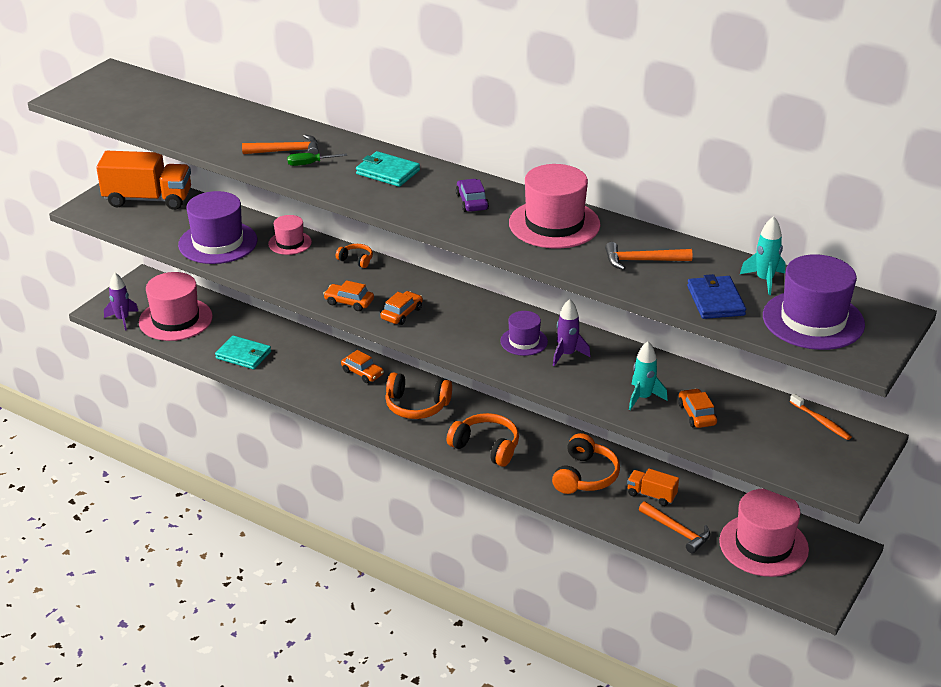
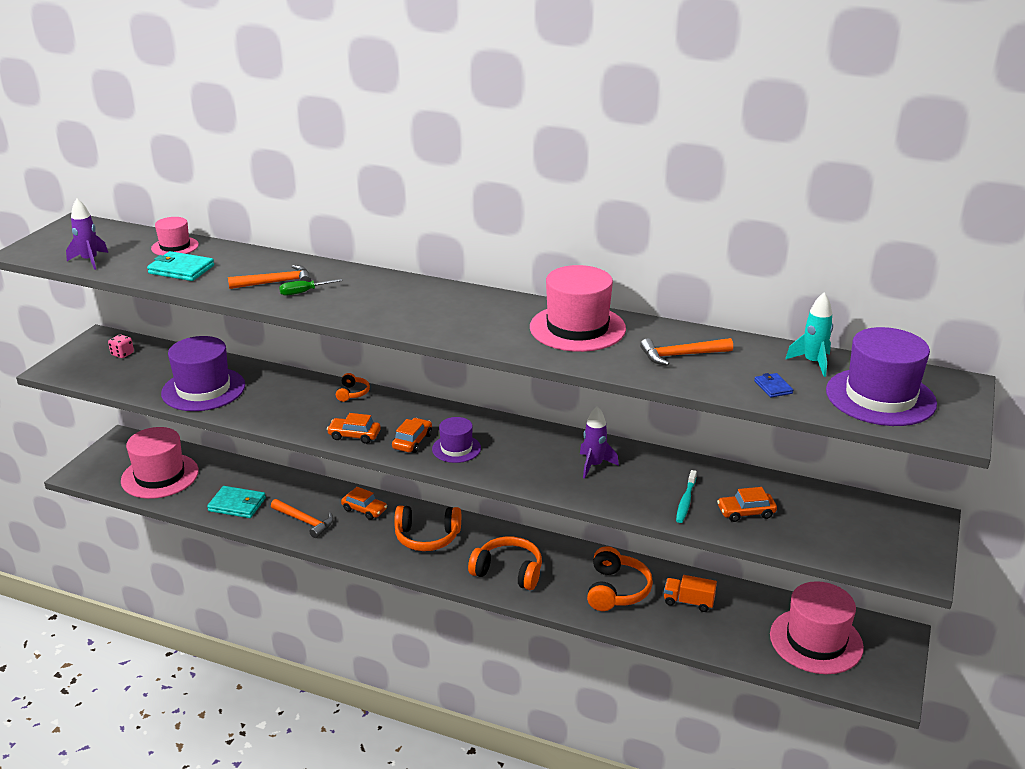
camera: 10 degrees left, 5 degrees down
orange truck [96,151,191,210] -> pink dice [108,334,134,358]
purple rocket [104,273,138,330] -> purple rocket moved to [66,199,108,270]
pink hat [268,215,312,255] -> pink hat moved to [151,217,199,255]
orange headphones [336,244,373,268] -> orange headphones turned 75 degrees clockwise [336,373,370,402]
turquoise wallet [356,151,420,187] -> turquoise wallet moved to [147,251,214,281]
purple car [456,179,489,212] -> none
purple hat [500,311,548,356] -> purple hat moved to [432,417,481,463]
turquoise rocket [629,341,668,410] -> turquoise toothbrush [676,470,697,523]
orange hammer [639,501,710,554] -> orange hammer moved to [271,499,334,538]
orange car [678,388,717,428] -> orange car turned 75 degrees counterclockwise [717,487,777,522]
blue wallet [687,274,746,319] -> blue wallet [754,373,793,397], size x0.54
orange toothbrush [790,394,852,440] -> none

